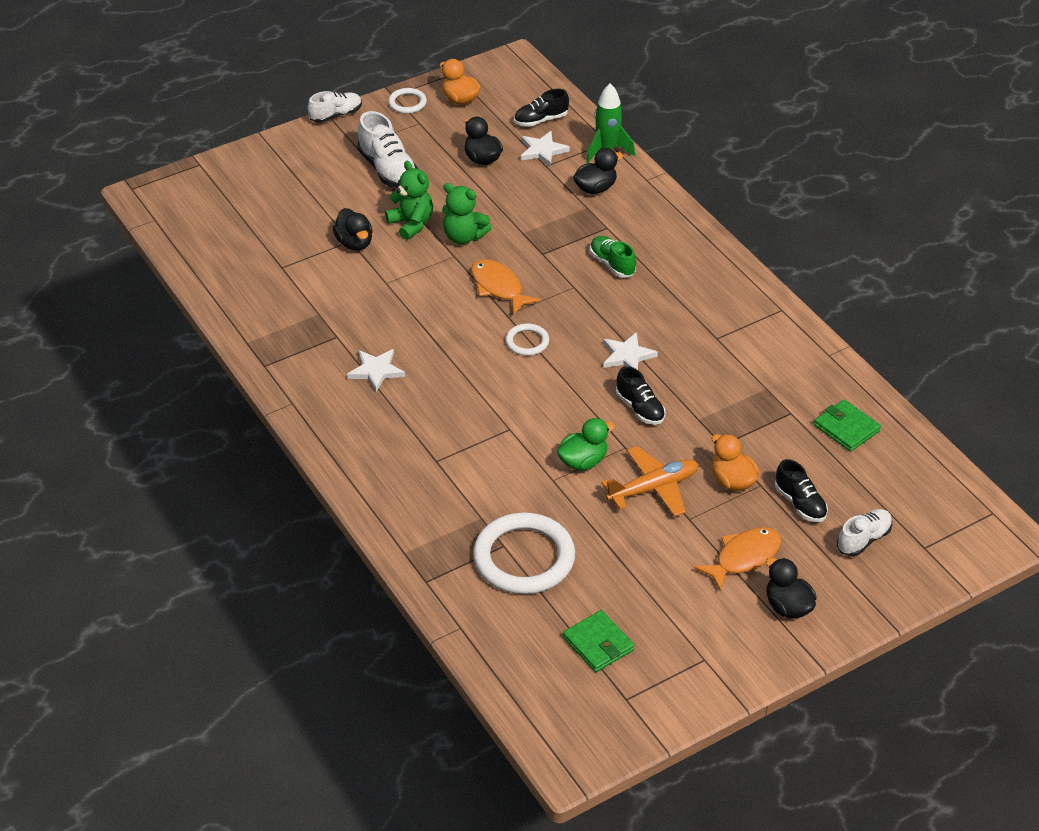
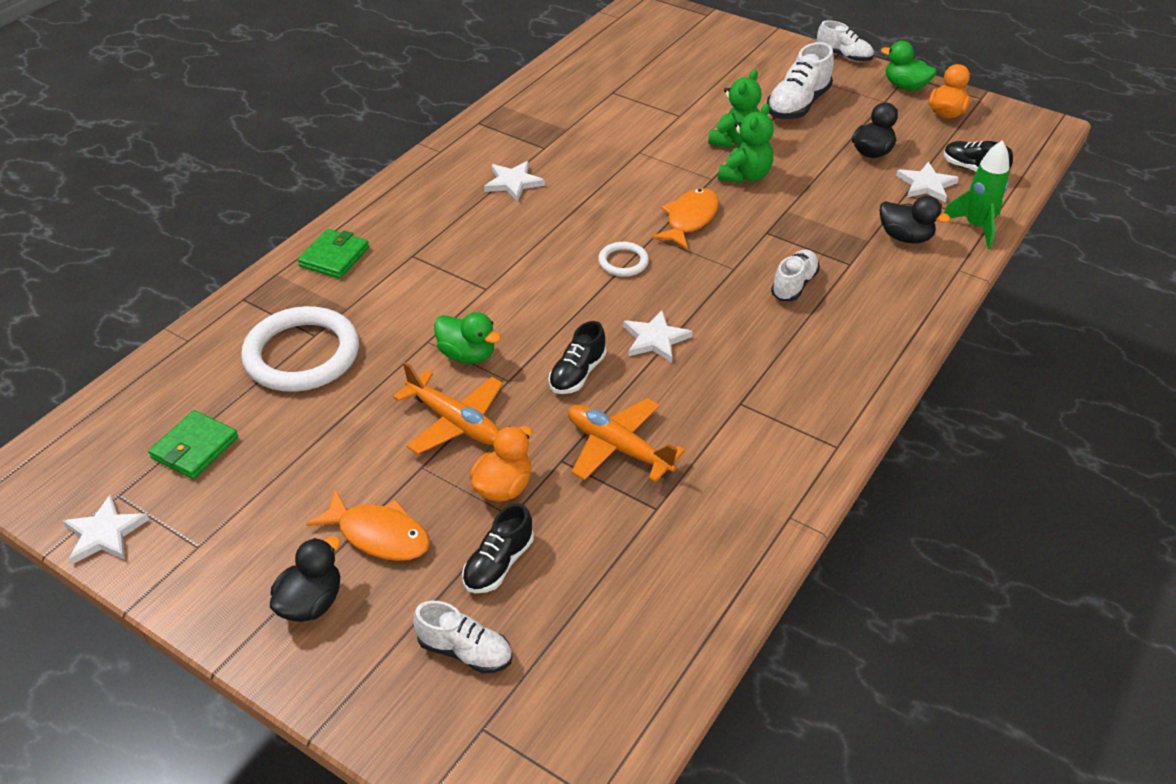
camera: 65 degrees right, 0 degrees up
black duck [333,208,373,251] -> none
white ring [388,88,427,114] -> green duck [881,41,937,91]
green teddy bear [442,183,492,244] -> green teddy bear turned 150 degrees counterclockwise [718,103,774,183]
green shoe [590,236,636,277] -> white shoe [771,250,820,301]
green wallet [814,399,881,452] -> green wallet moved to [298,229,369,279]
none -> white star [63,494,150,564]
none -> orange plane [568,398,685,482]

